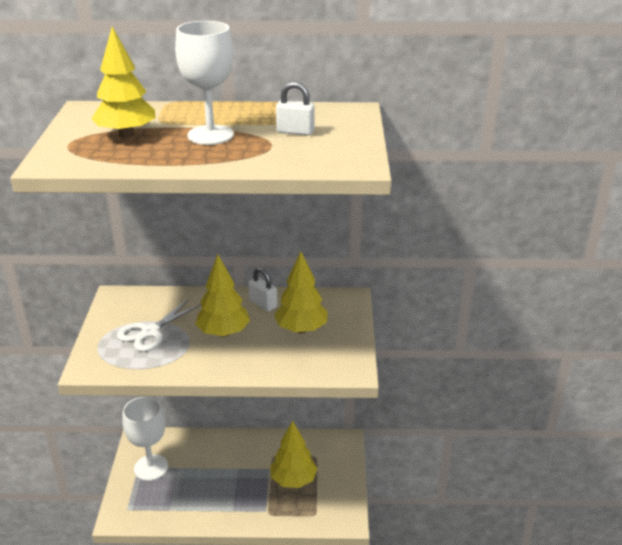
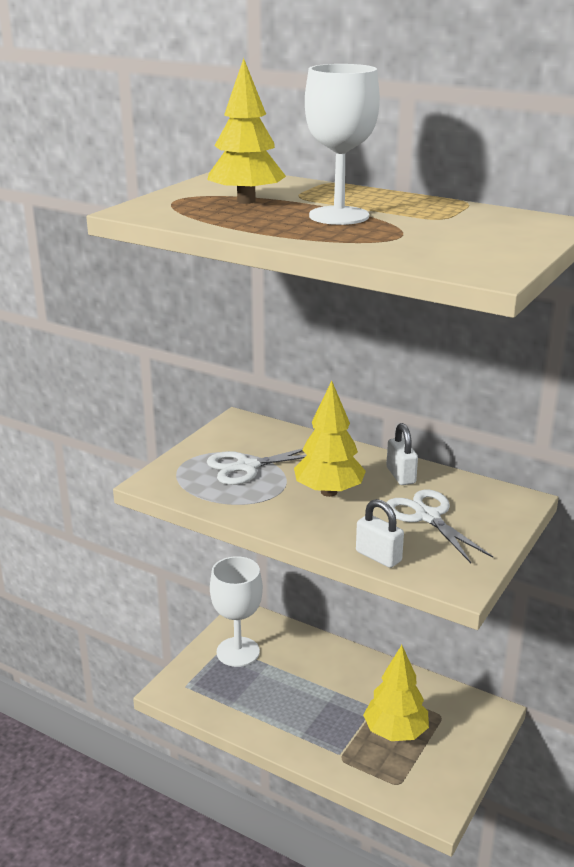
camera: 30 degrees right, 5 degrees down
yellow tree [274,251,328,333] -> white scissors [386,490,493,563]
white padlock [276,82,315,136] -> white padlock moved to [356,499,404,568]

